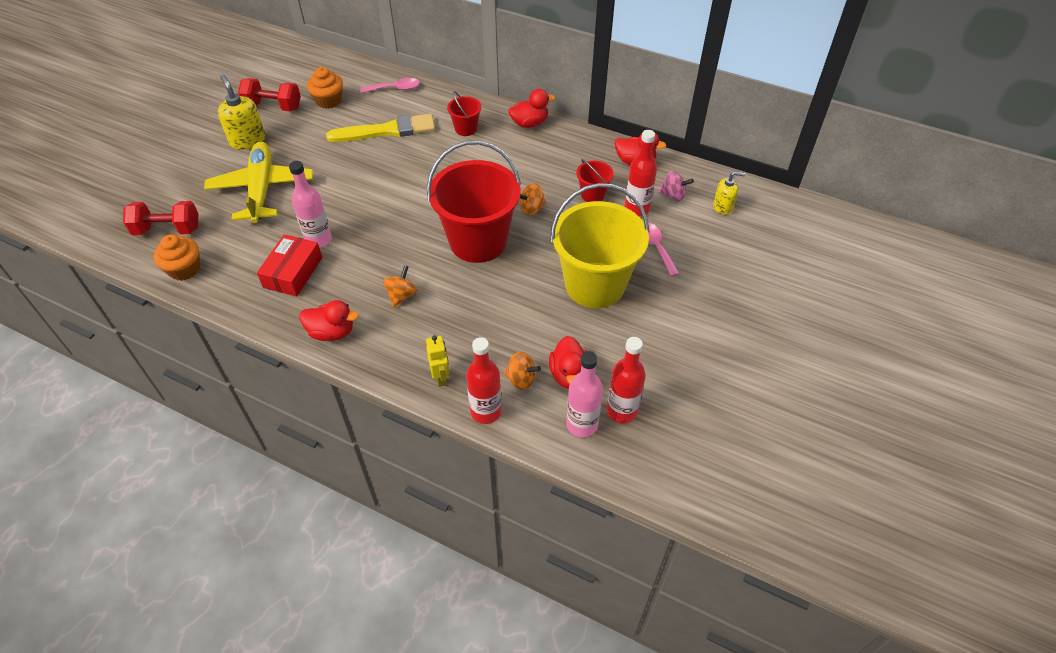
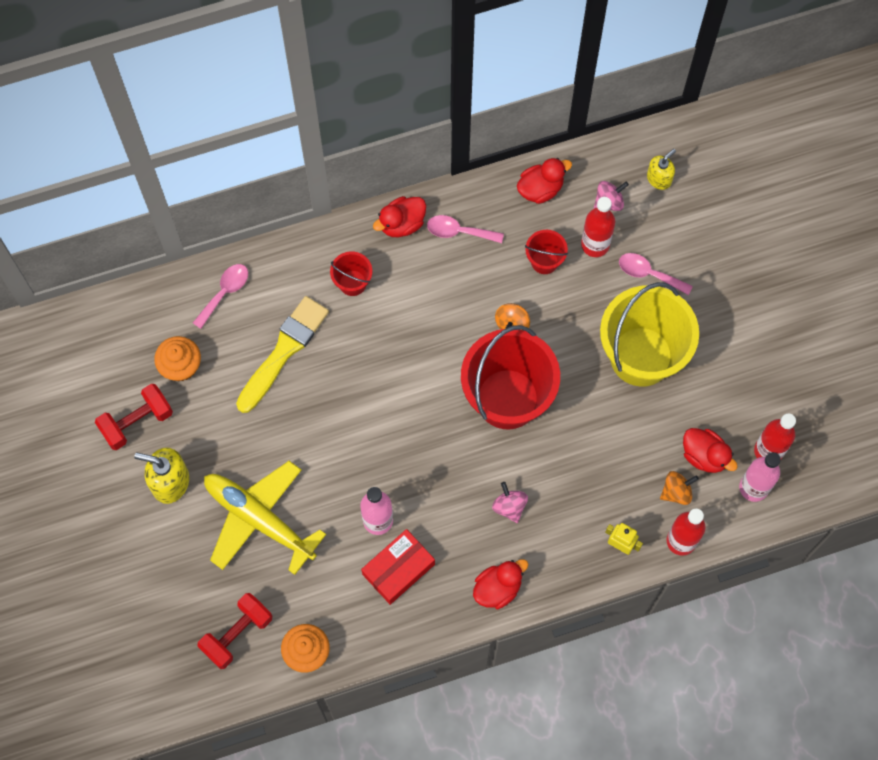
camera: 45 degrees left, 20 degrees up
red box [257,234,322,296] -> red box turned 75 degrees clockwise [361,529,435,605]
orange spinning top [383,265,417,308] -> pink spinning top [492,482,528,523]
red duck [508,89,555,128] -> red duck turned 150 degrees counterclockwise [373,196,426,237]
none -> pink spoon [427,215,504,243]

